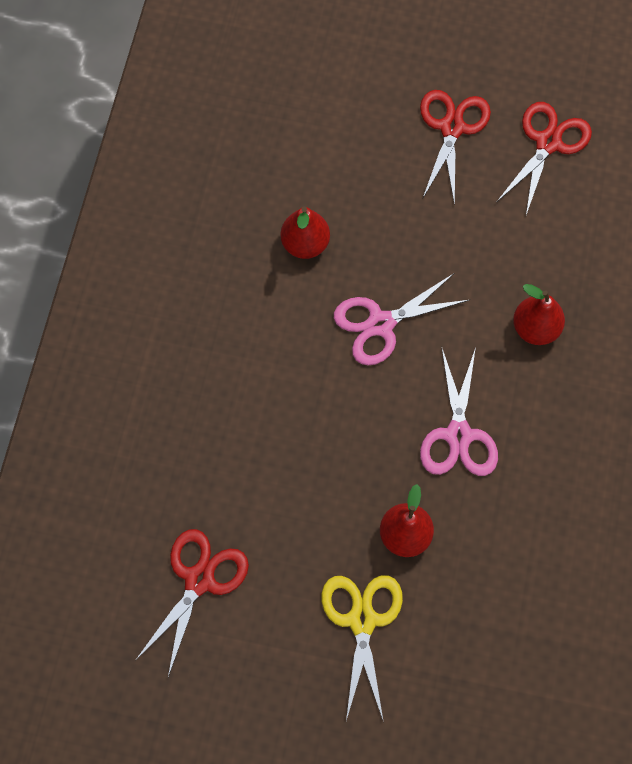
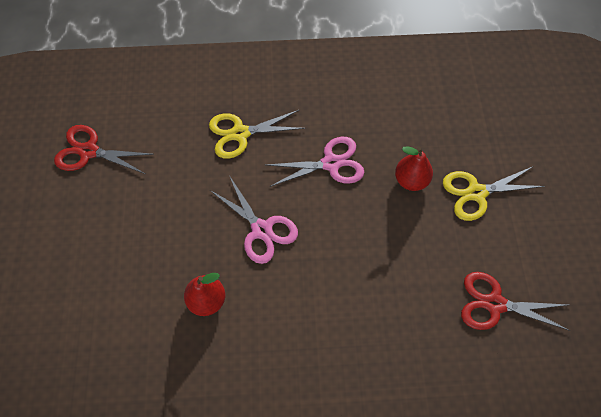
camera: 105 degrees left, 5 degrees down
red scissors [420,90,491,205] -> none
red pear [513,284,565,345] -> yellow scissors [209,110,305,159]

